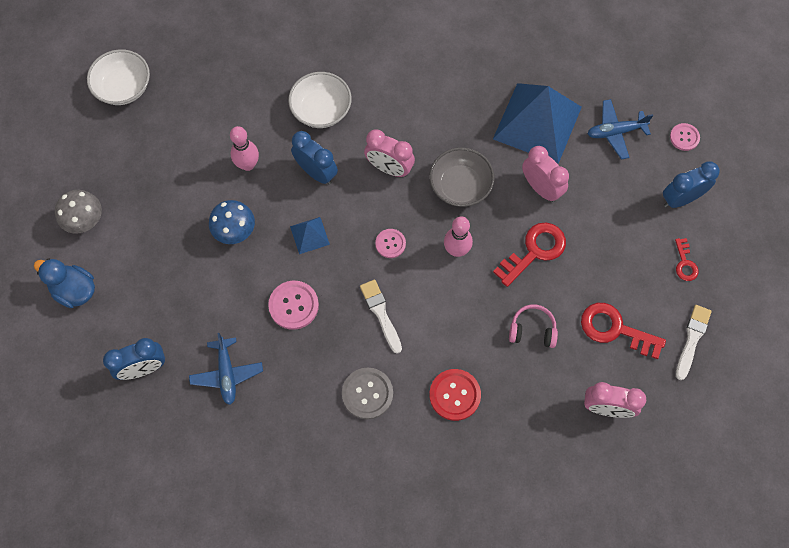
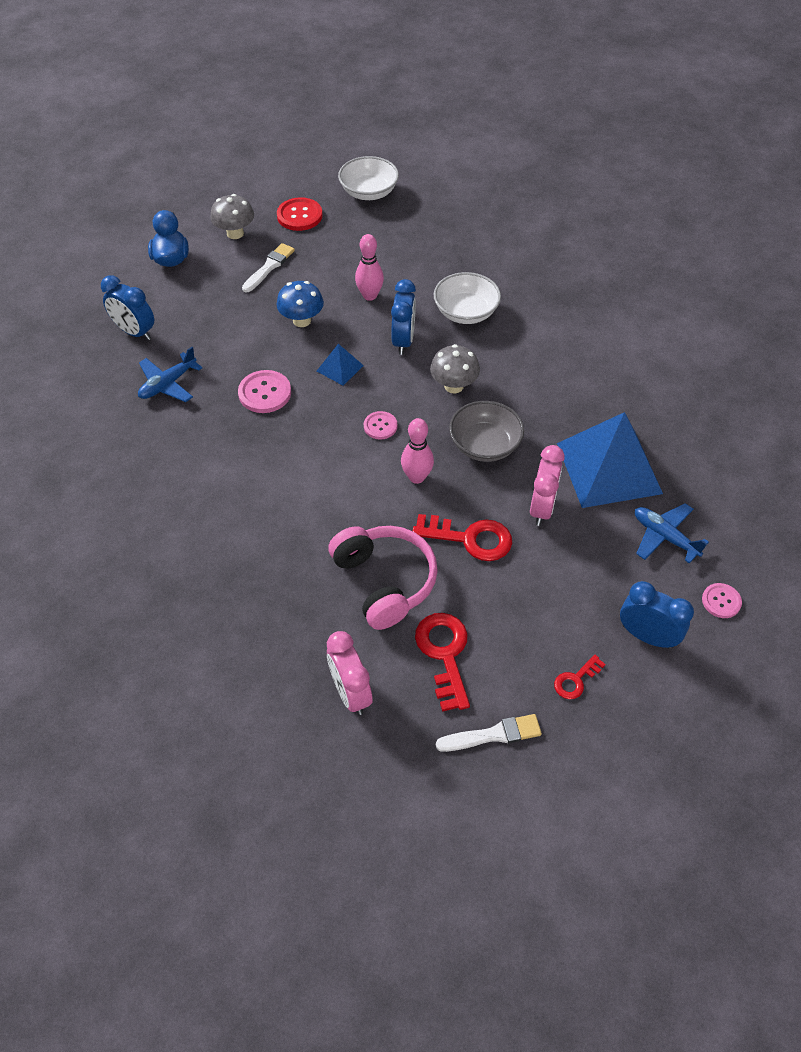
camera: 55 degrees right, 15 degrees down
grey button [342,368,393,419] -> none
white brush [360,280,402,354] -> white brush moved to [242,243,295,292]
pink clock [364,129,415,177] -> grey mushroom [430,344,480,393]
red button [429,369,481,421] -> red button moved to [277,197,323,231]
pink headphones [509,304,558,348] -> pink headphones [328,526,438,630], size x1.84

